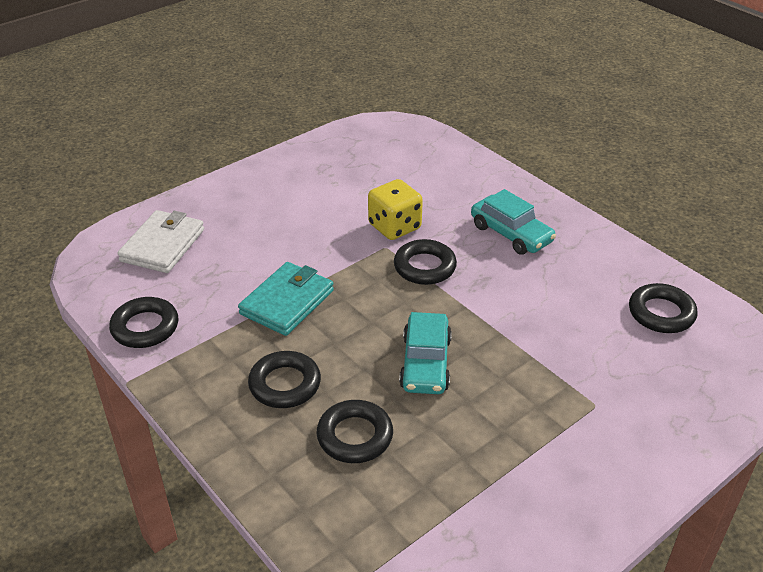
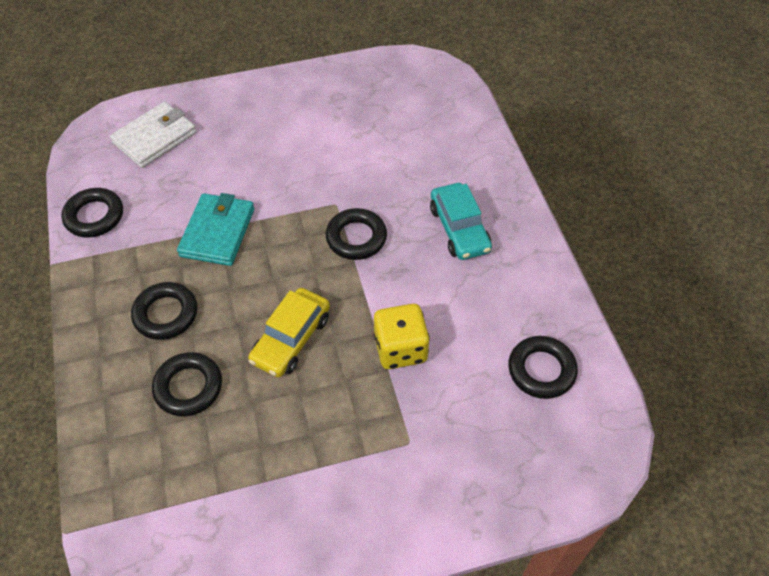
camera: 25 degrees right, 15 degrees up
turquoise wallet [238,262,334,336] -> turquoise wallet turned 45 degrees counterclockwise [177,193,255,266]
yellow dice [368,179,423,240] -> yellow dice moved to [374,304,430,369]
turquoise car [399,312,452,394] -> yellow car [248,288,330,377]

